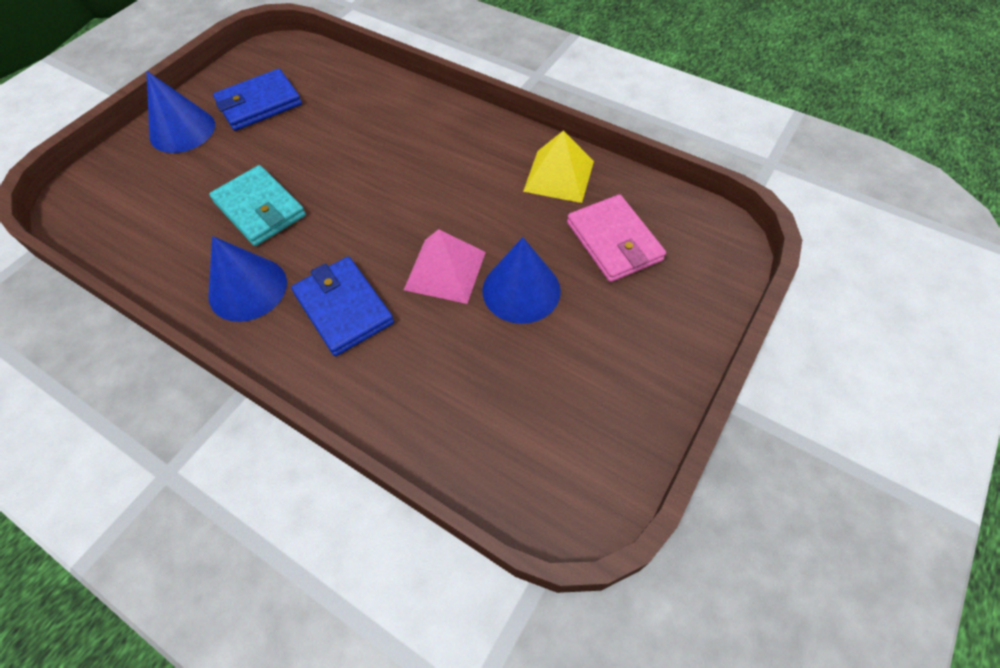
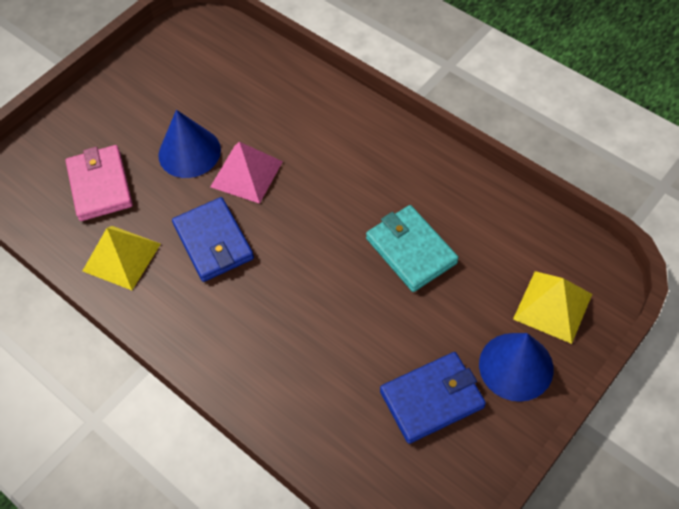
camera: 170 degrees left, 0 degrees up
blue cone [208,236,287,322] -> none
blue wallet [291,257,394,356] -> blue wallet moved to [172,197,254,282]
none -> yellow pyramid [513,271,592,344]

